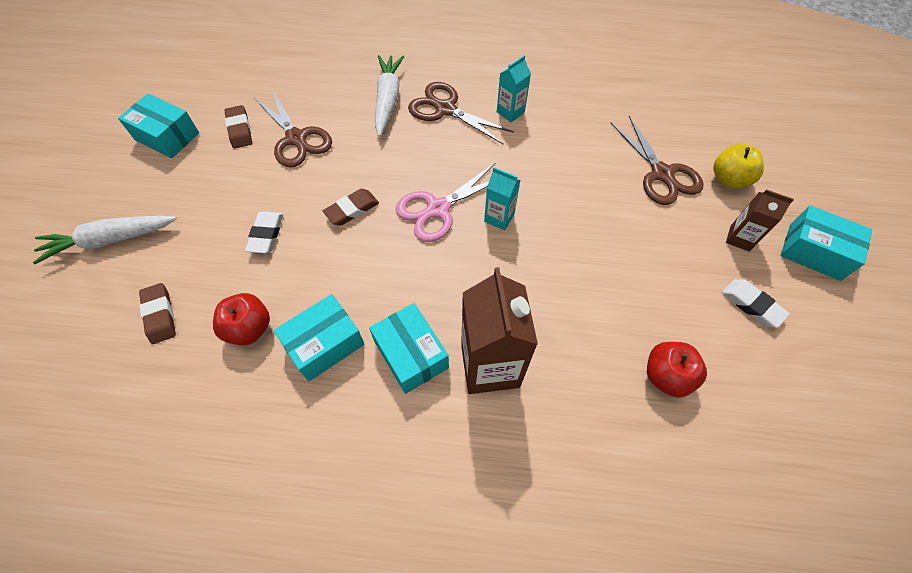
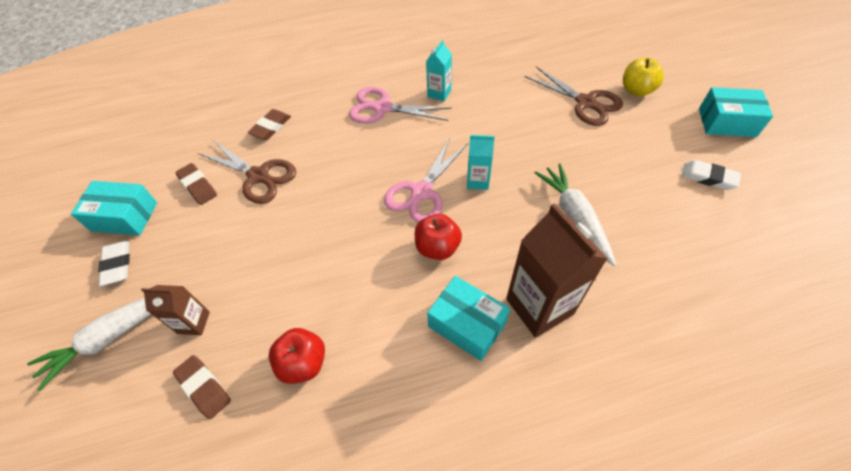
camera: 20 degrees left, 5 degrees down
white eraser [245,212,283,254] -> white eraser moved to [98,241,130,286]
turquoise box [274,294,364,381] -> none
brown eraser [323,189,379,226] -> brown eraser moved to [248,109,291,140]
white carrot [375,55,404,136] -> white carrot moved to [535,163,616,266]
brown scissors [408,82,514,144] -> pink scissors [349,87,452,124]
red apple [647,342,707,397] -> red apple moved to [415,214,462,260]
brown carton [726,189,794,252] -> brown carton moved to [141,285,210,335]

